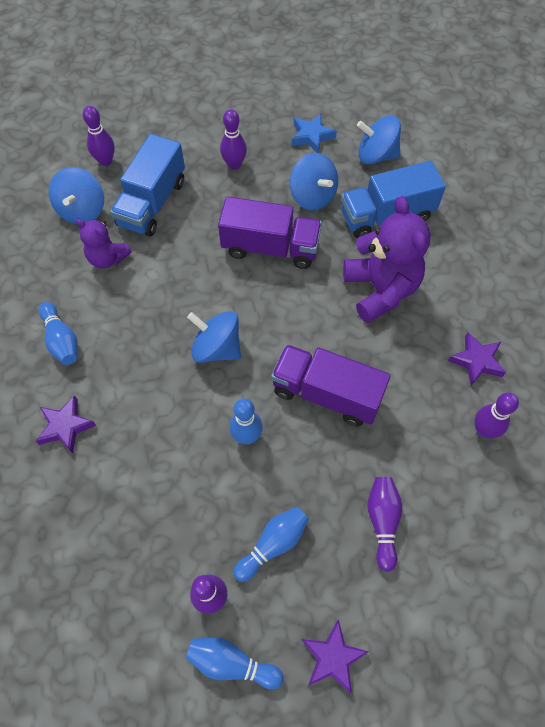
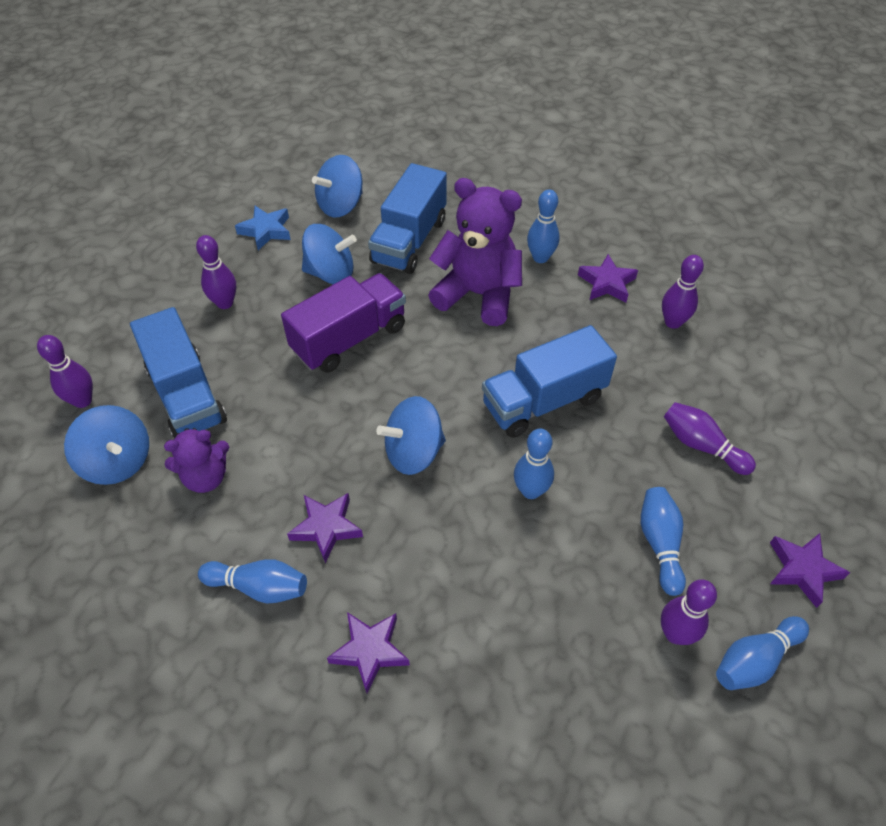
camera: 50 degrees left, 10 degrees down
purple truck [271,344,391,427] -> blue truck [482,325,617,438]
none -> purple star [287,493,363,563]
none -> blue bowling pin [527,189,560,263]

